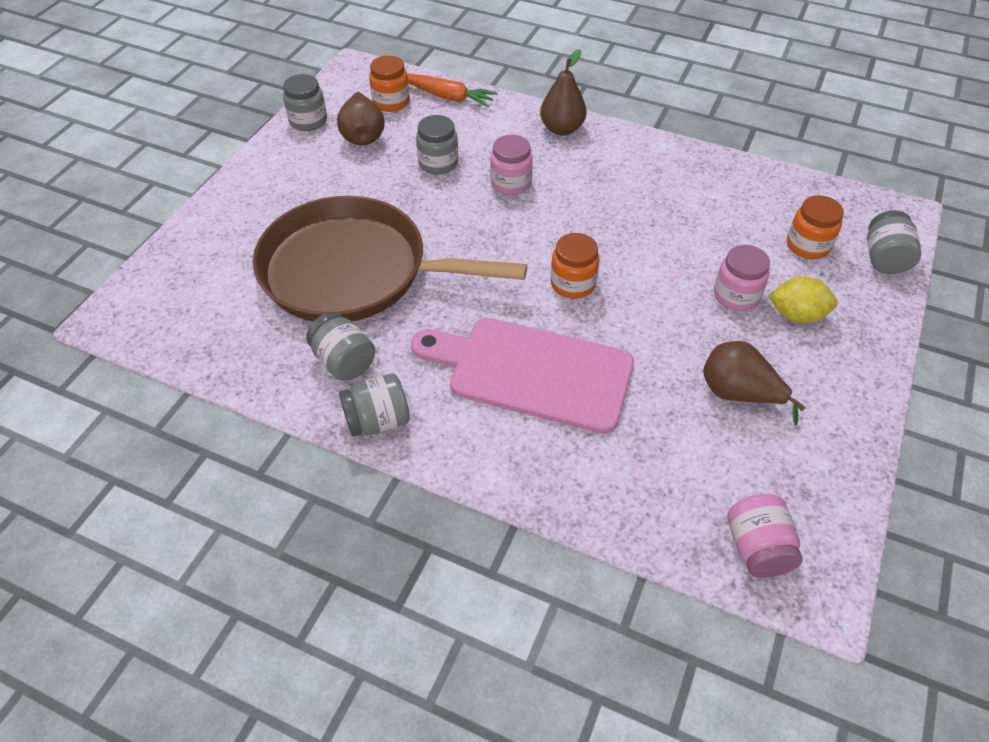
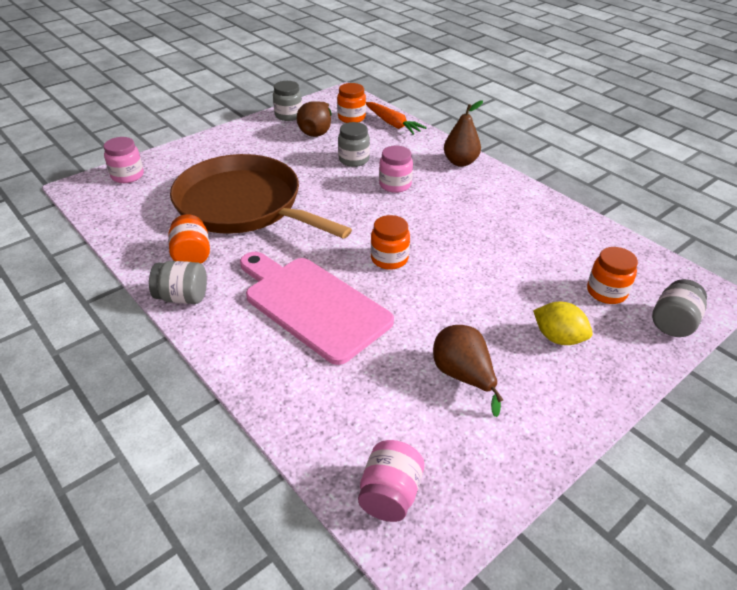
camera: 25 degrees right, 10 degrees down
grey jar [306,312,375,381] -> orange jar [168,214,210,264]
pink jar [714,245,770,311] -> pink jar moved to [103,137,144,183]

